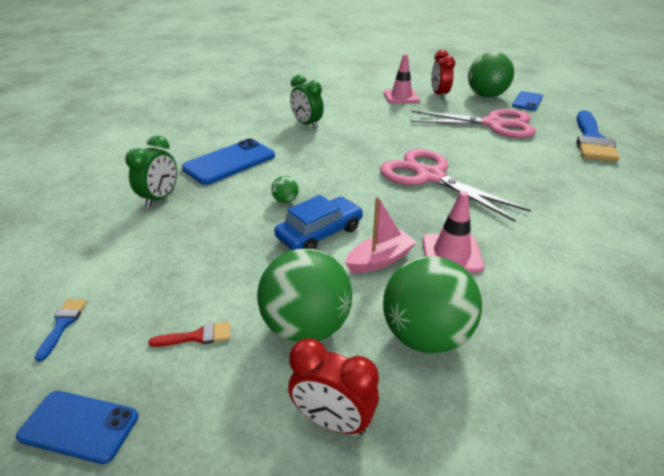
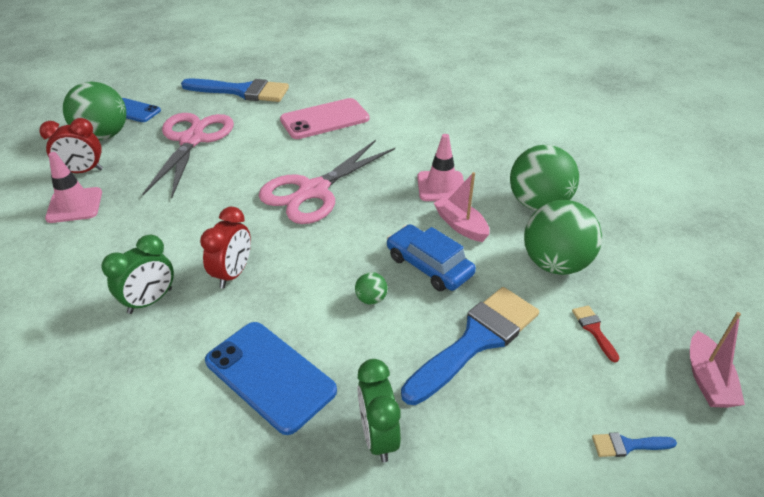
camera: 95 degrees left, 5 degrees up
blue phone [16,391,139,464] -> pink boat [690,312,745,408]
green clock [125,136,177,208] -> green clock turned 120 degrees counterclockwise [358,359,401,462]
red clock [288,338,379,435] -> red clock moved to [200,207,251,288]
none -> pink phone [280,98,369,139]
none -> blue brush [401,287,539,405]

